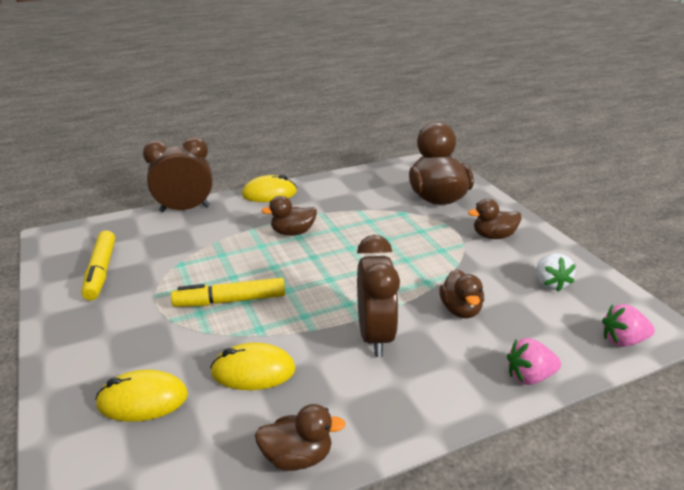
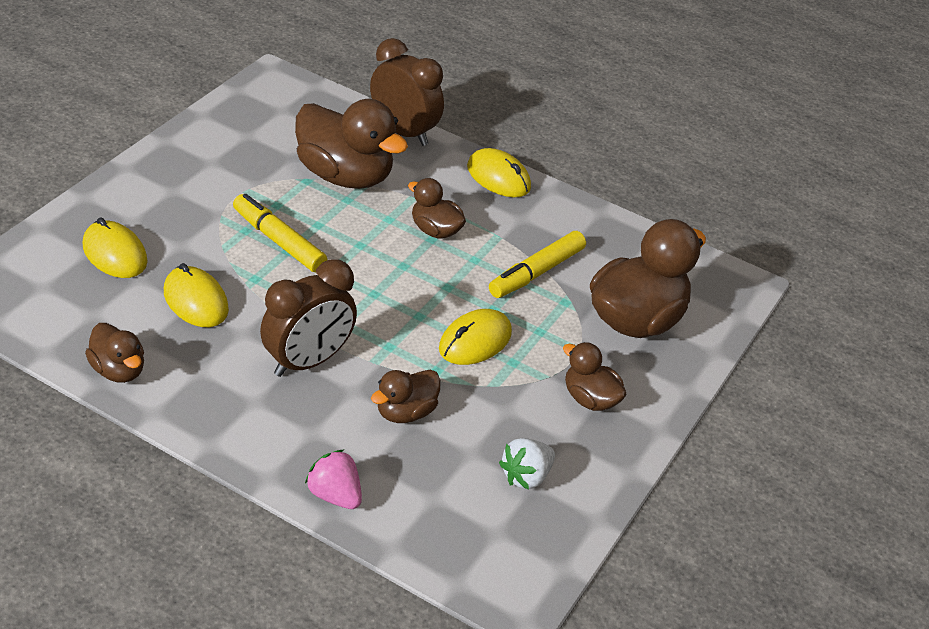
camera: 50 degrees right, 10 degrees up
yellow marker [82,230,115,301] -> yellow marker moved to [489,231,586,298]
pink strawberry [602,304,655,347] -> none
none -> brown duck [295,99,408,189]
none -> yellow mouse [439,309,512,365]

